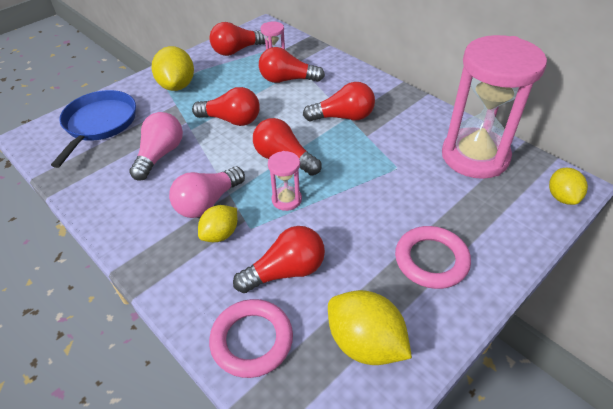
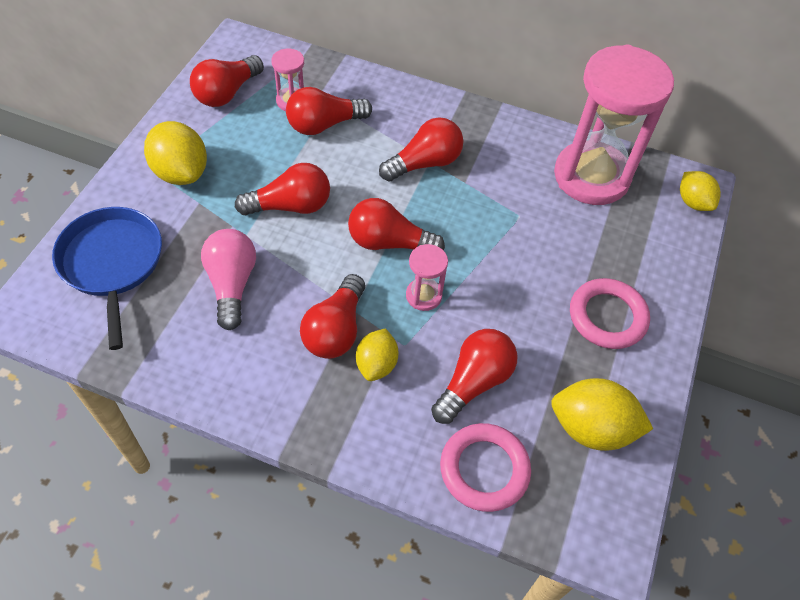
camera: 30 degrees left, 10 degrees up
pink light bulb [169,167,245,218] -> red light bulb [300,274,365,359]

